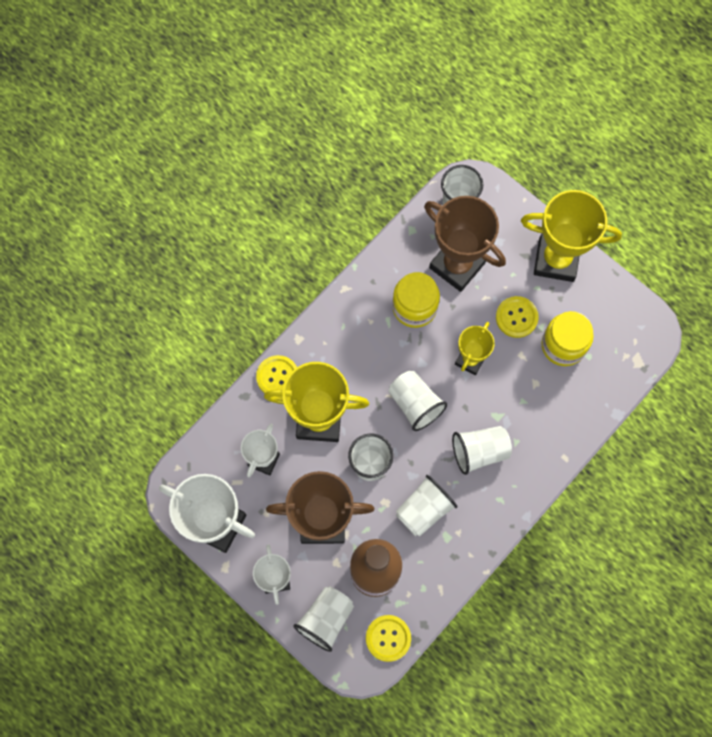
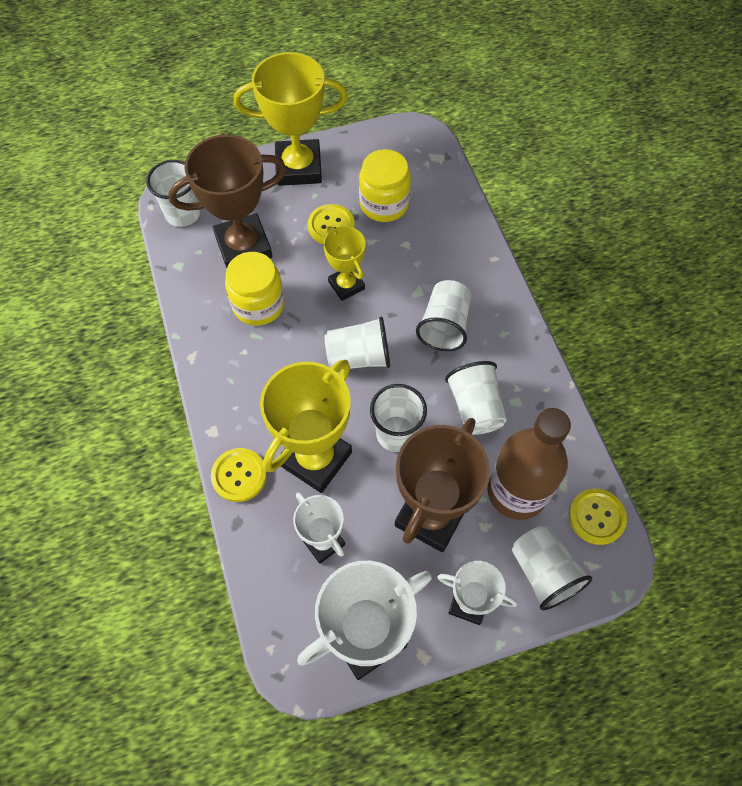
camera: 60 degrees left, 10 degrees down
yellow trophy [521,190,622,282] -> yellow trophy turned 45 degrees clockwise [234,52,348,186]

